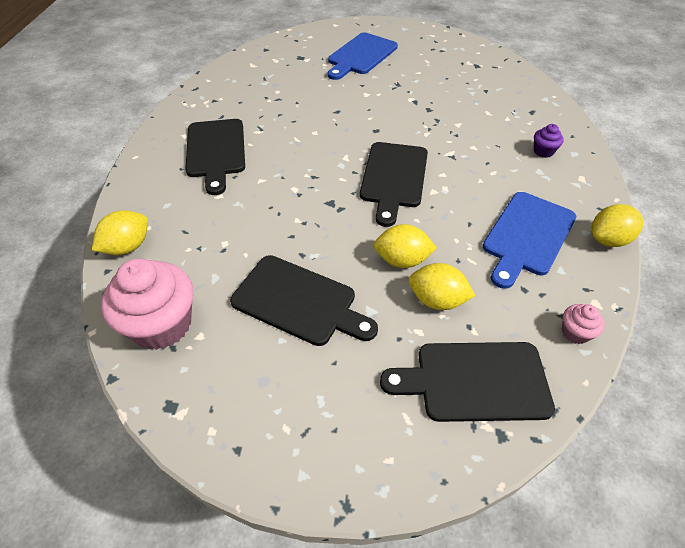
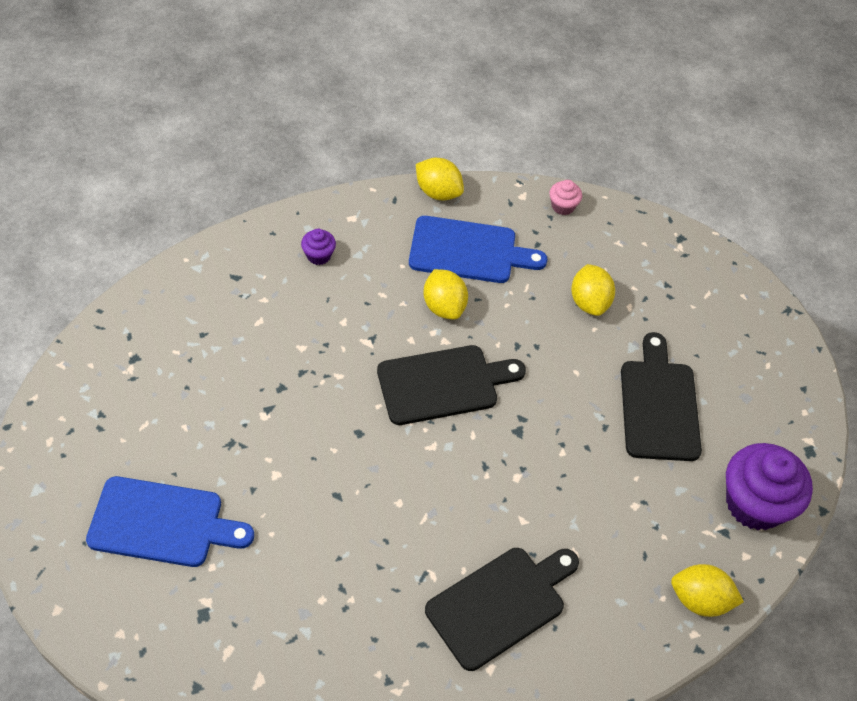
camera: 120 degrees left, 5 degrees up
pink cupcake [101,258,193,350] -> purple cupcake [726,443,813,530]
yellow lemon [374,224,437,268] -> yellow lemon moved to [424,269,468,320]
black cutting board [380,342,555,422] -> none

